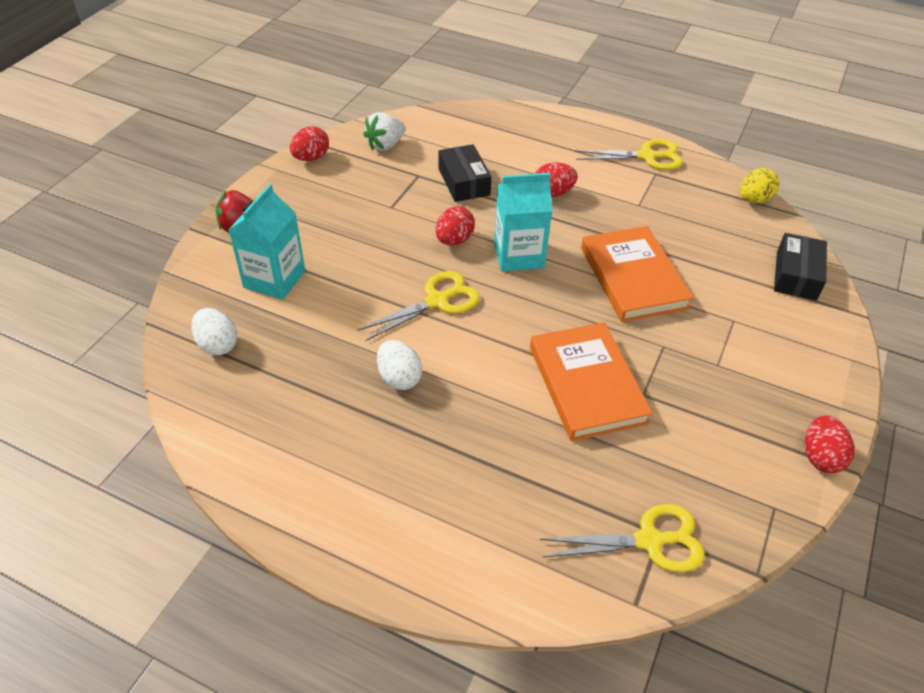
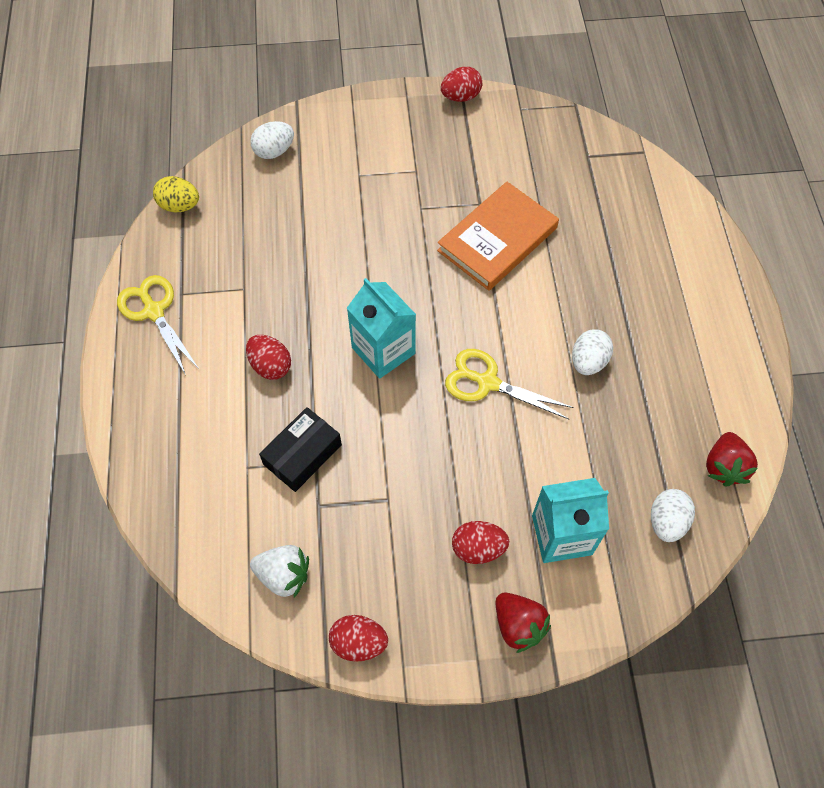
camera: 120 degrees left, 15 degrees up
red egg [436,206,475,245] -> red egg moved to [452,521,509,564]
yellow scissors [540,504,705,572] -> none
orange book [581,226,694,322] -> none
black box [774,233,827,301] -> white egg [250,121,294,159]
none -> red strawberry [706,432,758,486]

